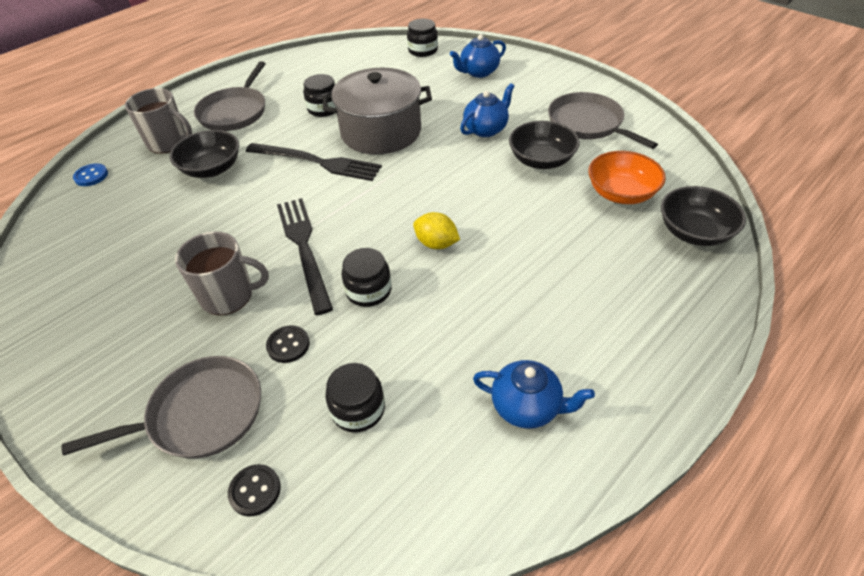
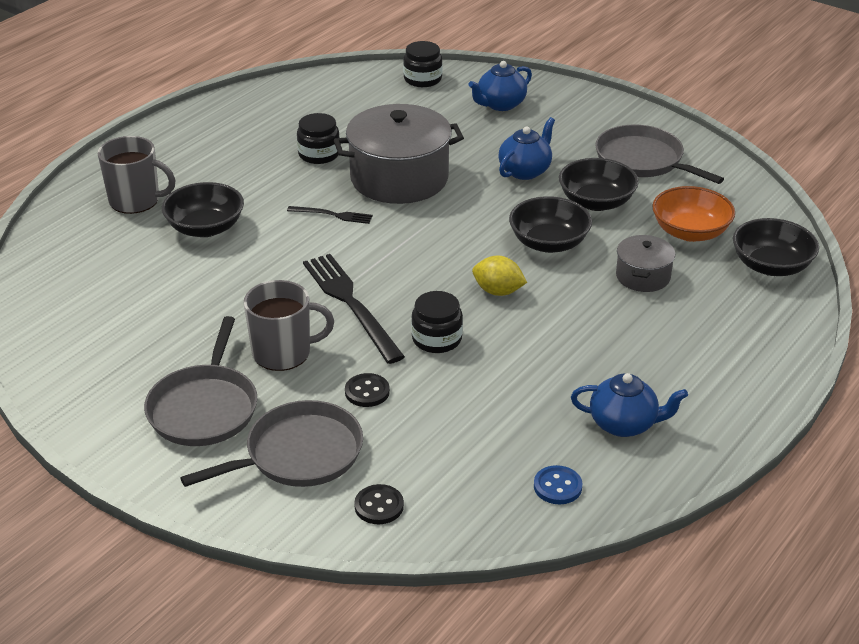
camera: 10 degrees left, 10 degrees down
blue button [73,163,108,186] -> blue button moved to [534,465,582,504]
grey pan [194,61,266,131] -> grey pan moved to [144,316,257,446]
black fork [246,143,382,181] -> black fork [287,206,373,224], size x0.50
black jar [325,363,385,433] -> none
none -> black bowl [509,196,592,253]
none -> grey pot [616,235,675,292]

